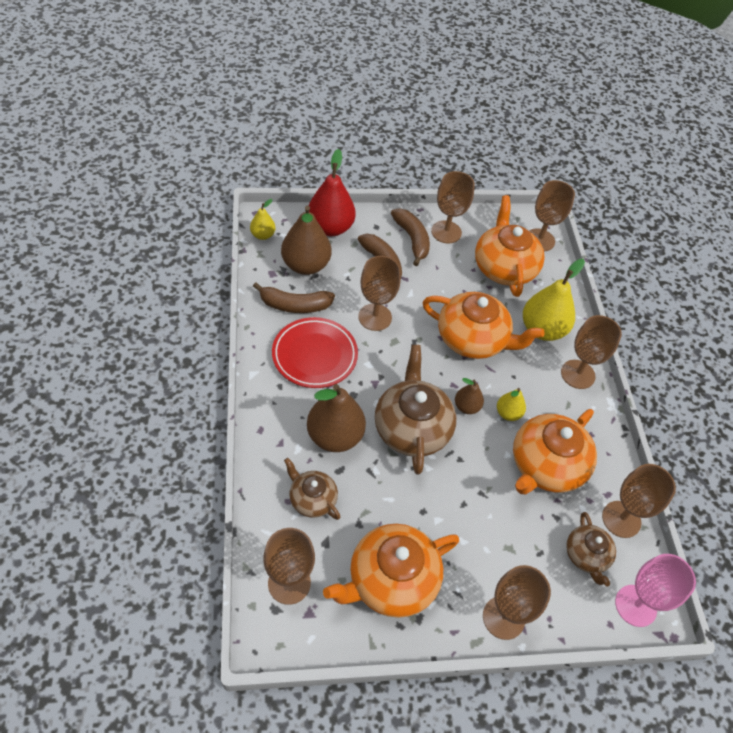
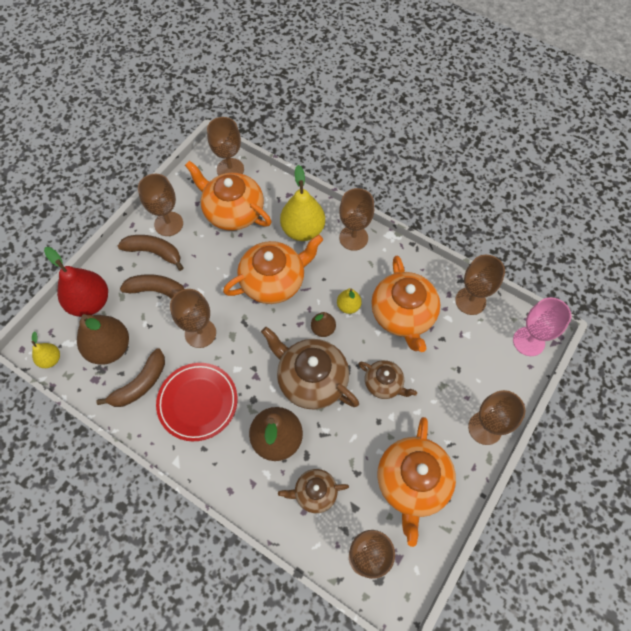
camera: 45 degrees left, 10 degrees up
brown teapot [566,512,616,586] -> brown teapot moved to [358,360,417,399]

